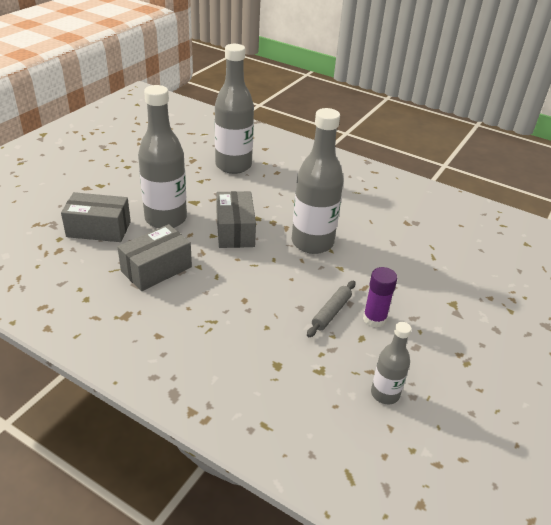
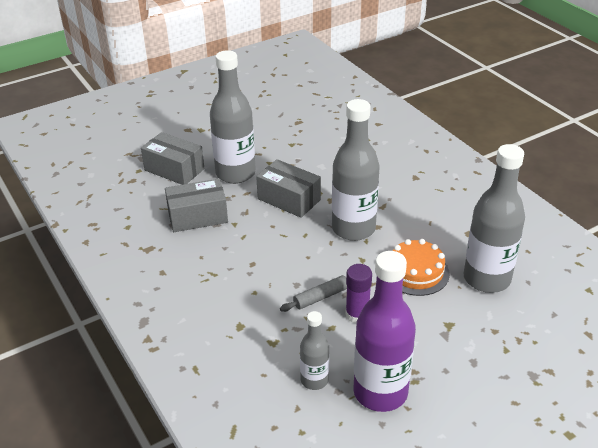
camera: 30 degrees right, 0 degrees up
grey bottle [215,44,254,174] -> grey bottle moved to [464,144,525,293]
grey box [216,191,256,248] -> grey box turned 75 degrees counterclockwise [256,159,321,218]
none -> purple bottle [353,251,416,412]
none -> orange cake [393,239,450,296]

